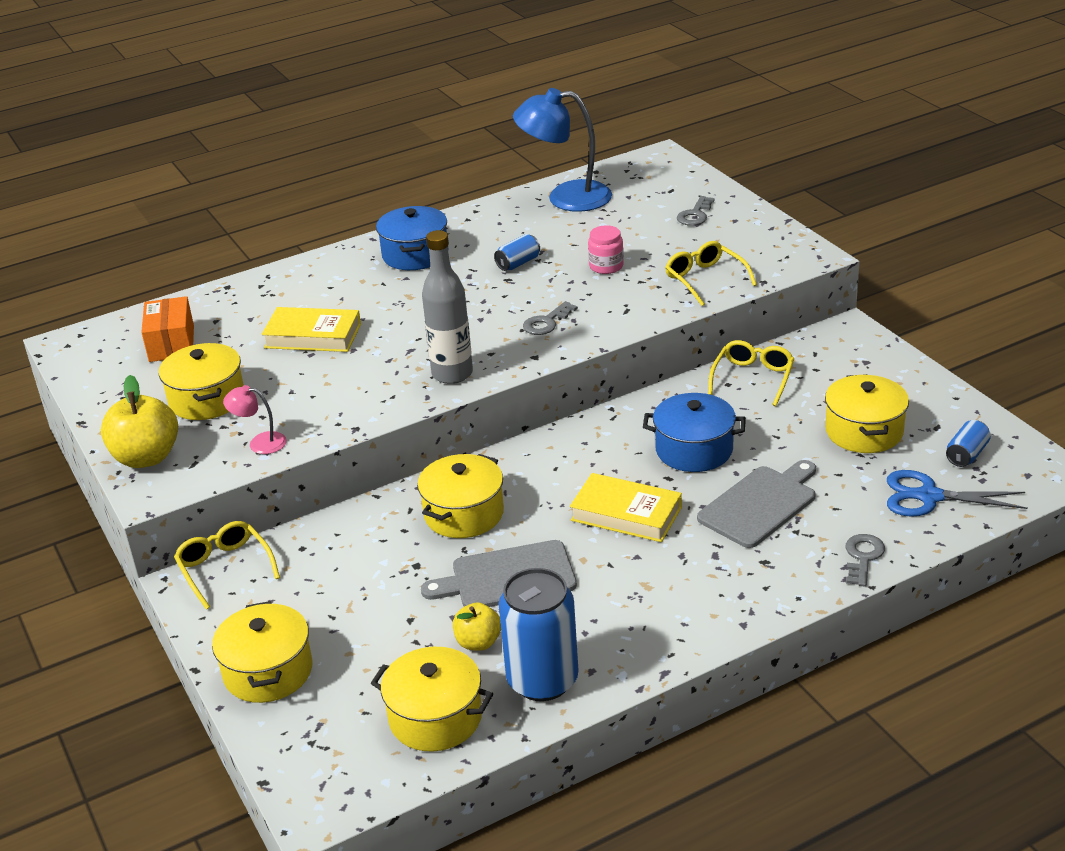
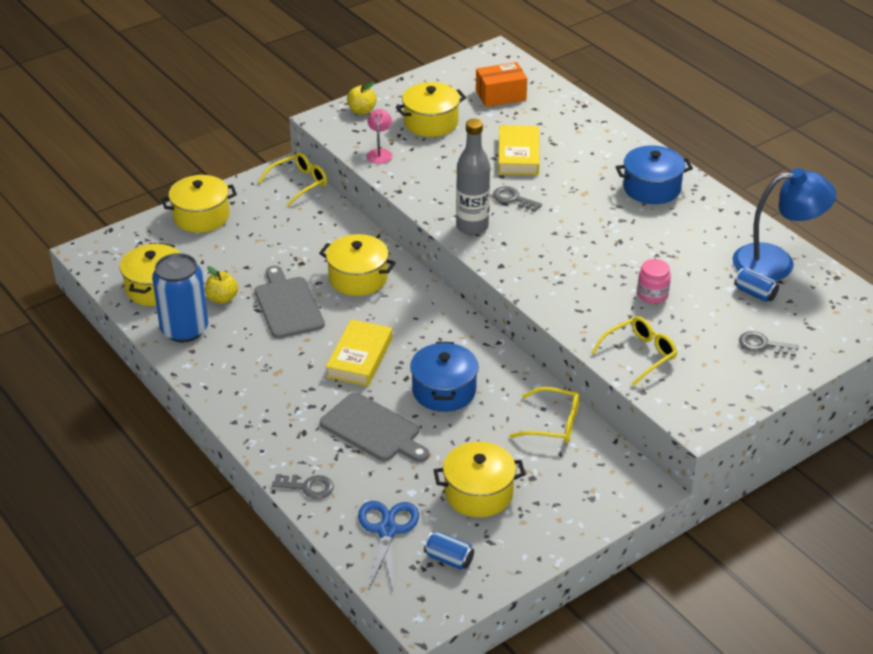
camera: 80 degrees right, 5 degrees up
yellow apple [101,375,178,468] -> yellow apple [347,82,377,115], size x0.59
blue can [494,234,540,271] -> blue can moved to [734,268,779,302]
blue lamp [513,88,612,212] -> blue lamp turned 90 degrees clockwise [732,168,836,281]
grey key [523,301,578,335] -> grey key moved to [493,186,542,212]

